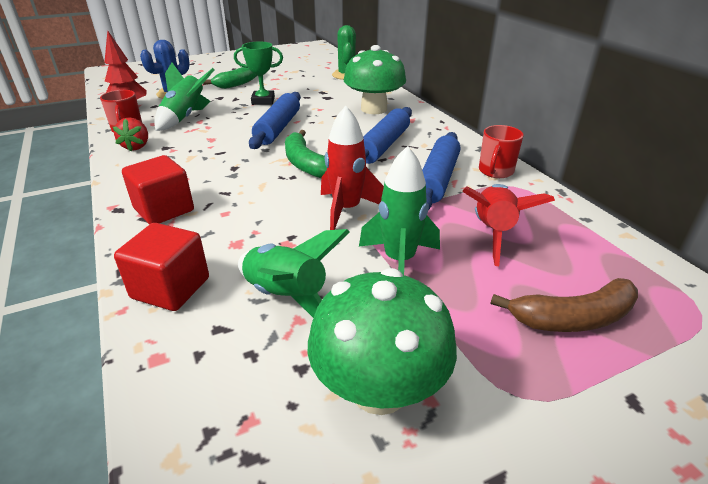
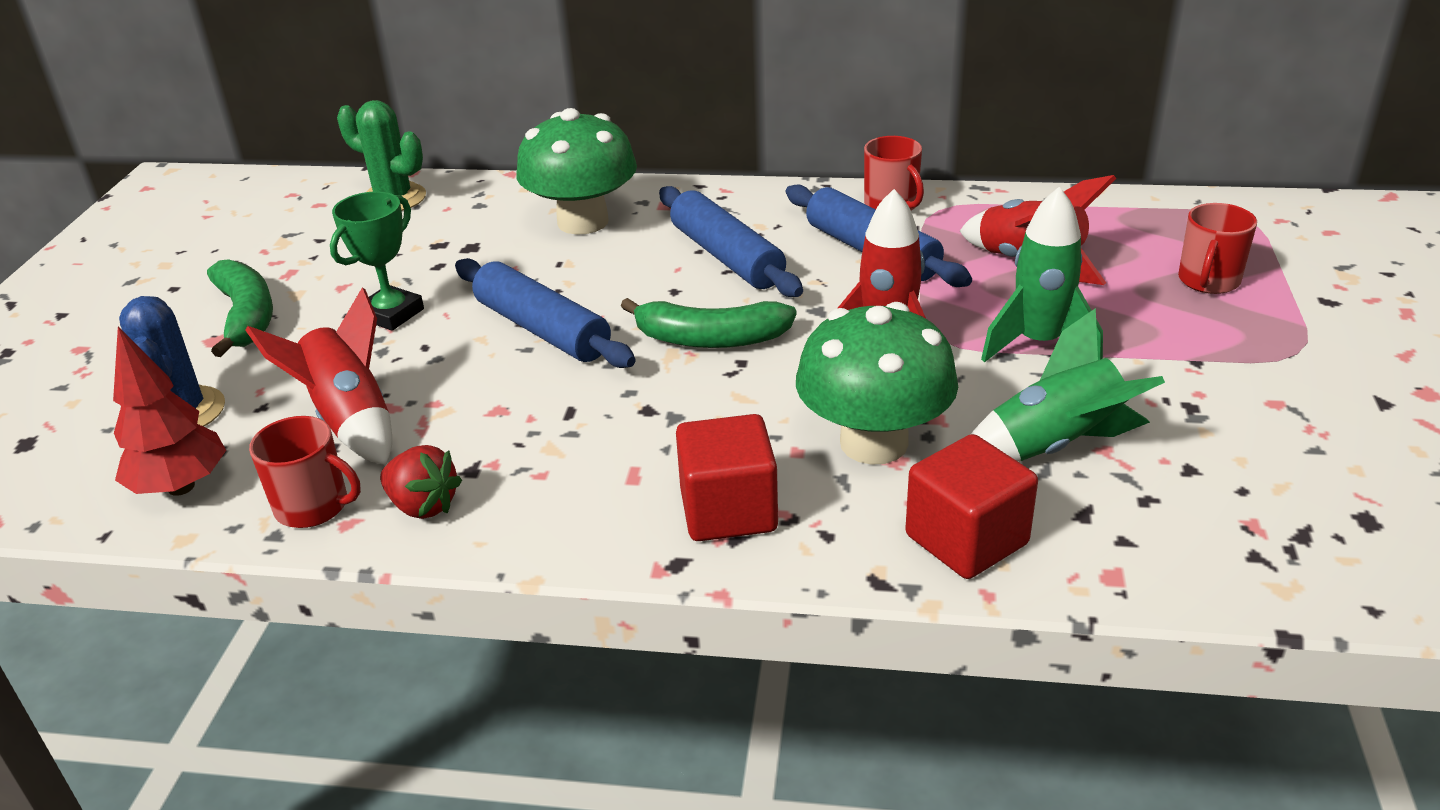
camera: 55 degrees left, 0 degrees up
green rocket [154,63,214,131] -> red rocket [245,287,392,465]
green mushroom [308,268,457,415] -> green mushroom moved to [796,302,958,465]
brown banana [491,278,638,332] -> red mug [1178,203,1257,294]

